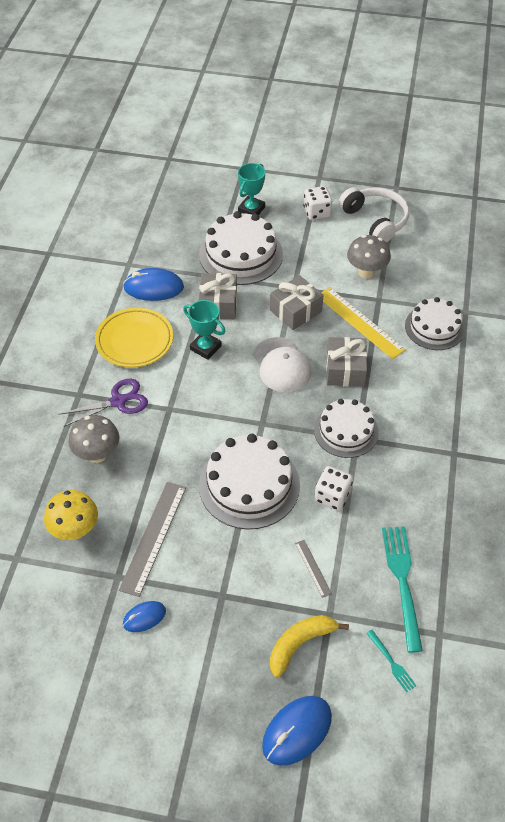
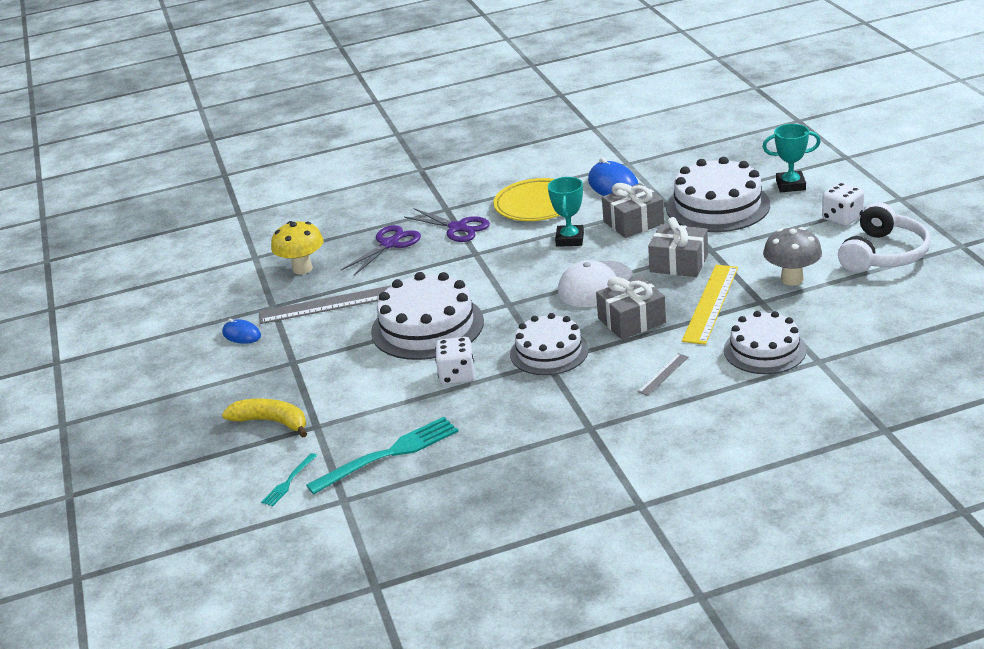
camera: 65 degrees right, 20 degrees down
grey mushroom [68,415,120,463] -> purple scissors [341,225,421,275]
blue mouse [262,696,332,766] -> none
grey ruler [295,540,332,598] -> grey ruler moved to [638,353,688,396]

